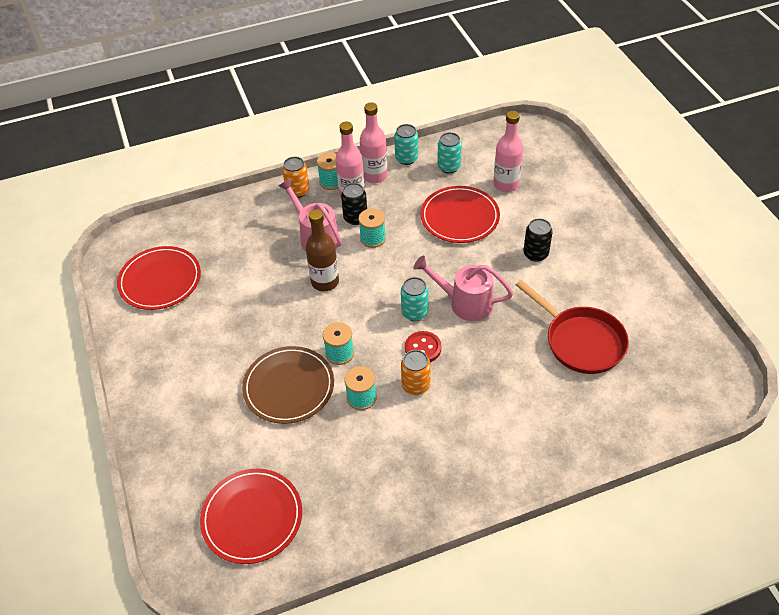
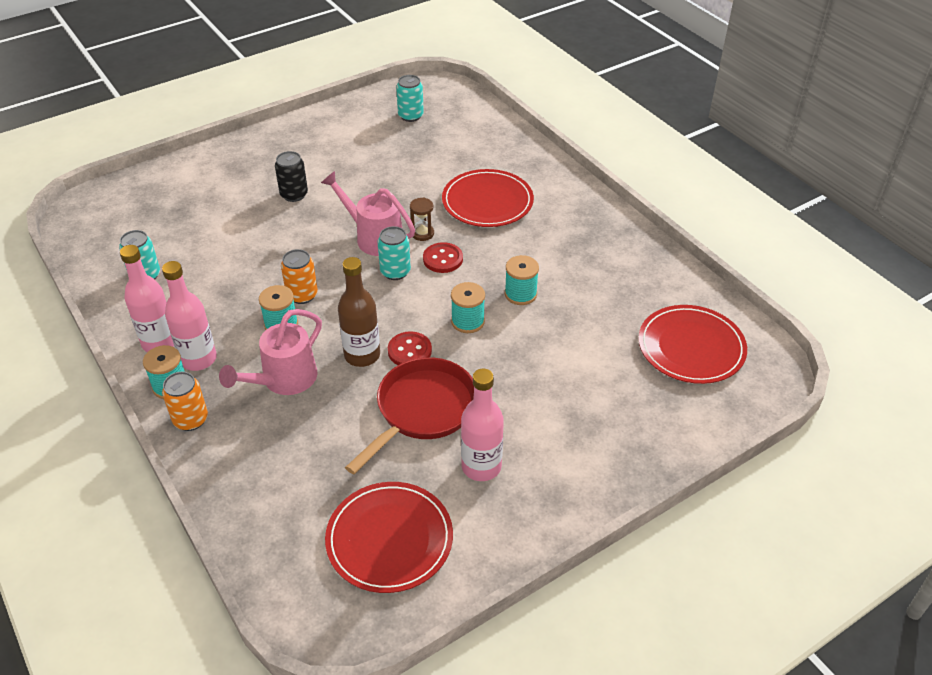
camera: 105 degrees left, 5 degrees down
brown plate [242,346,334,424] -> none
black can [341,183,367,225] -> none
turquoise can [394,124,418,165] -> turquoise can moved to [396,75,424,122]
orange can [401,350,430,395] -> orange can moved to [281,249,318,304]
pink watering can [413,256,513,321] -> pink watering can turned 120 degrees clockwise [321,171,415,256]
red plate [421,186,500,243] -> red plate moved to [442,169,534,227]
pink bottle [493,111,523,192] -> pink bottle moved to [461,368,504,481]
red pan [516,280,629,374] -> red pan moved to [345,357,474,474]
none -> red button [388,331,432,365]
none -> brown hourglass [410,198,434,241]

